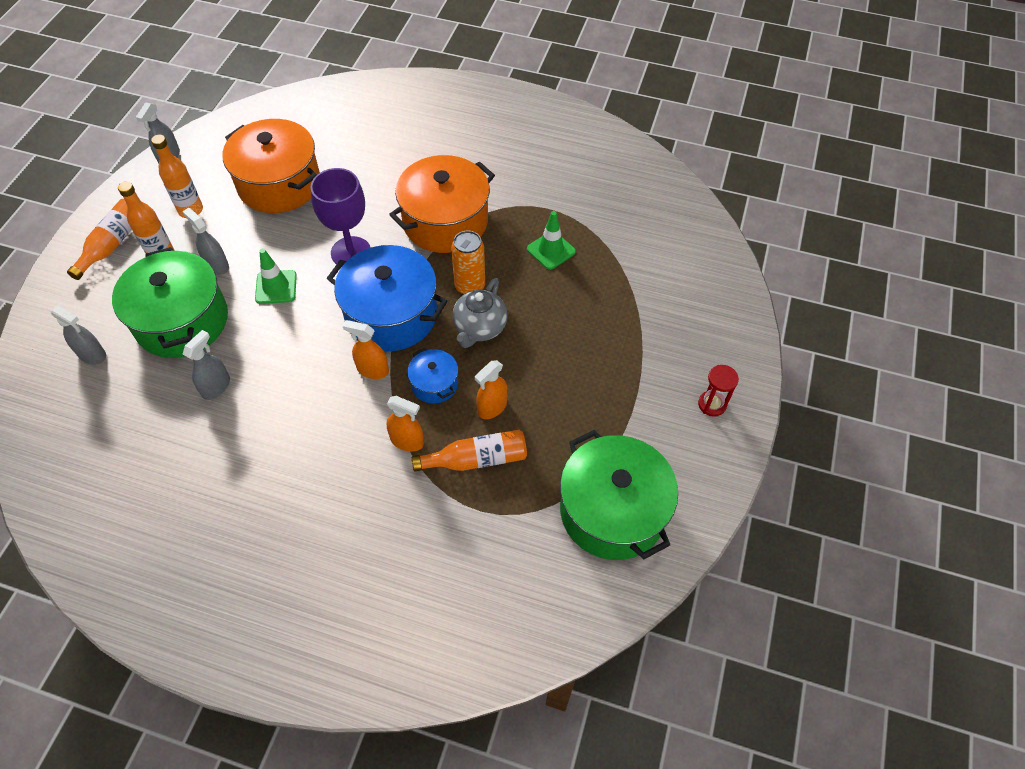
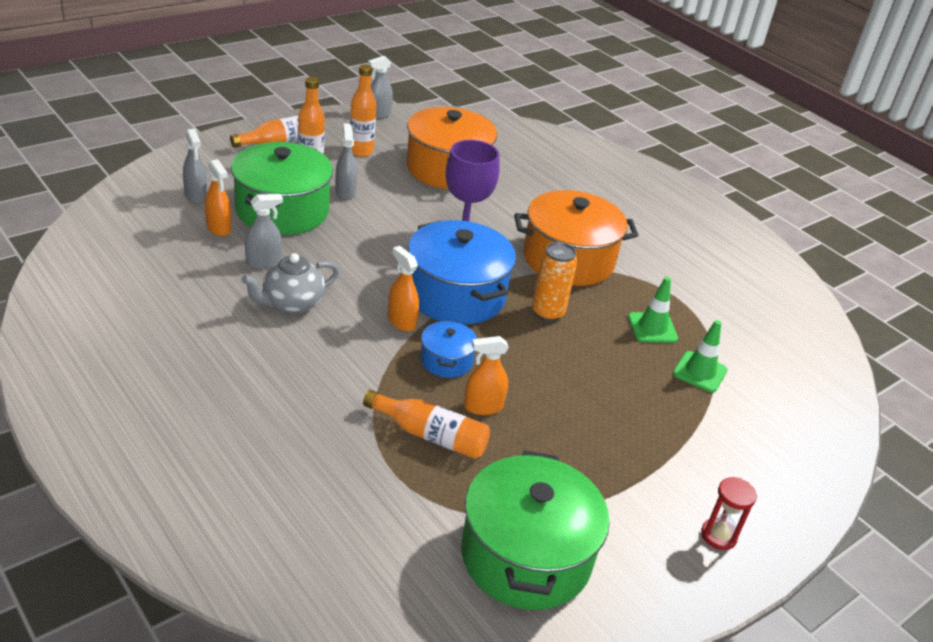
camera: 30 degrees right, 20 degrees down
green traffic cone [255,249,297,304] -> green traffic cone moved to [673,320,728,393]
orange spray bottle [387,396,424,452] -> orange spray bottle moved to [205,159,231,236]
grey teapot [452,278,508,348] -> grey teapot moved to [242,253,339,314]

